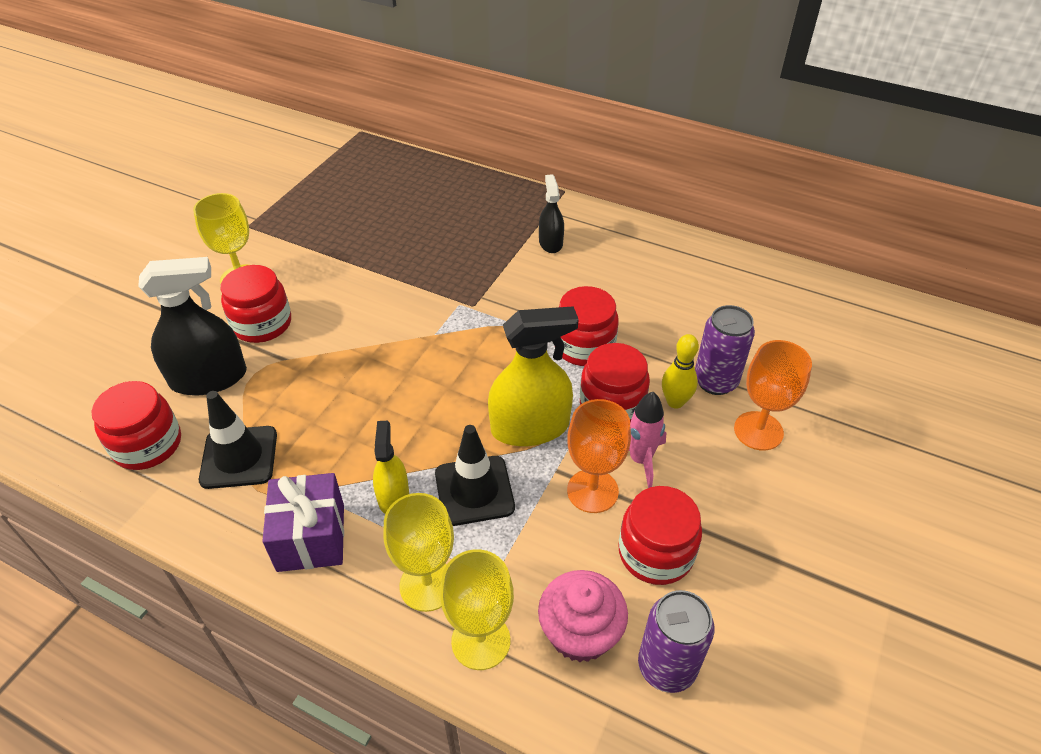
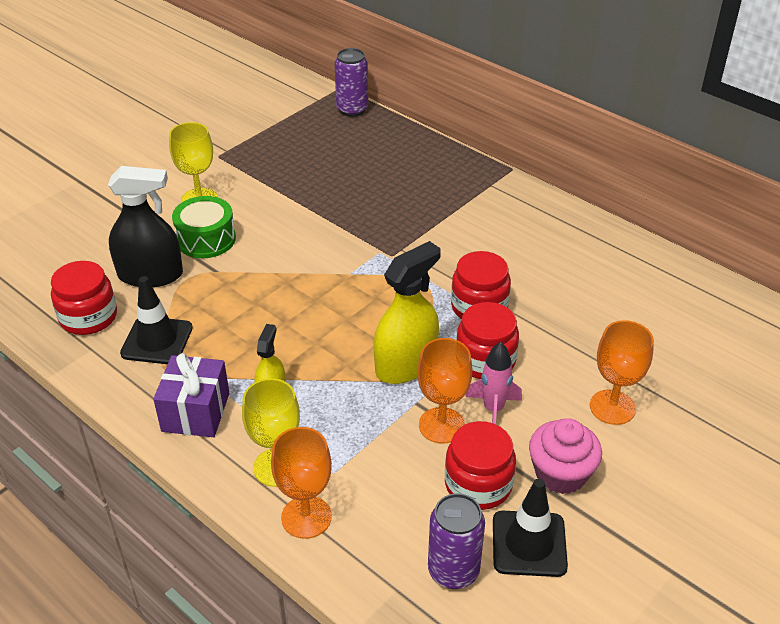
camera: 15 degrees right, 5 degrees down
red jar [220,265,291,343] -> green drum [172,196,236,258]
black traffic cone [435,425,515,526] -> black traffic cone moved to [493,479,568,577]
yellow goblet [440,549,514,670] -> orange goblet [271,427,332,539]
yellow spray bottle [488,306,579,446] -> yellow spray bottle turned 45 degrees counterclockwise [374,241,441,384]
pink cupcake [538,570,628,662] -> pink cupcake moved to [529,418,602,494]
black spray bottle [539,174,564,253] -> none
yellow bowling pin [662,334,699,408] -> none
purple can [695,305,755,395] -> purple can moved to [335,48,368,117]

